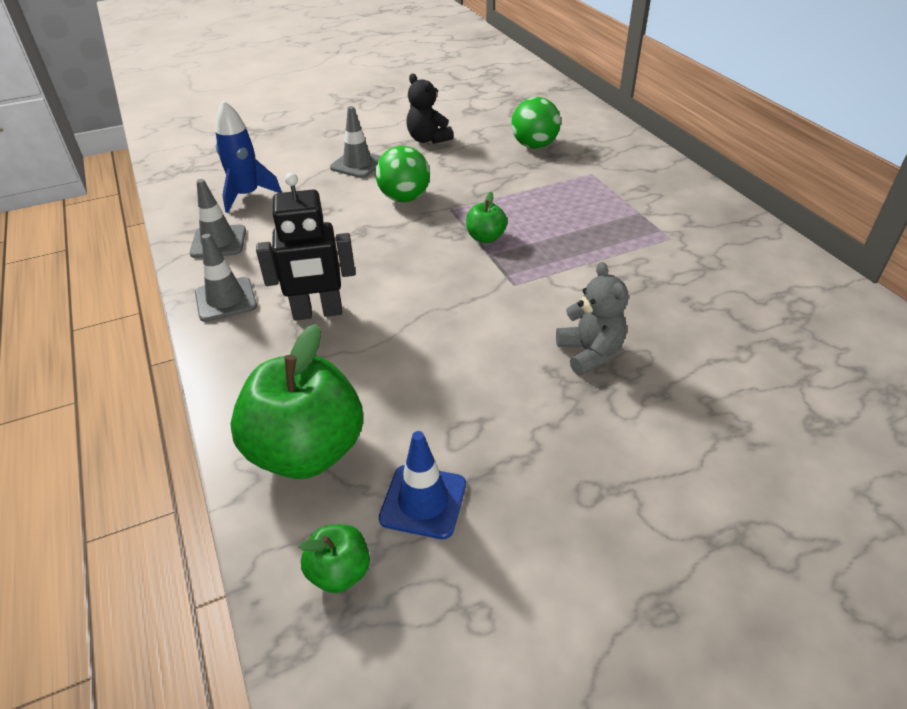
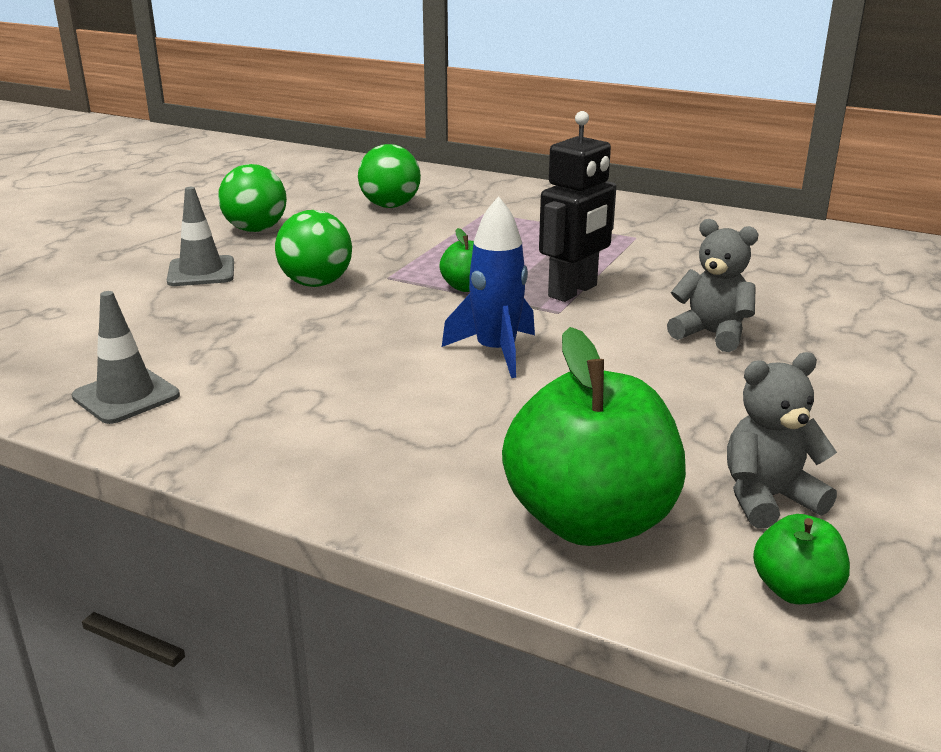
camera: 40 degrees left, 15 degrees down
grey traffic cone [195,234,257,322] -> none
blue rocket [215,100,282,213] -> blue rocket moved to [442,196,535,378]
black robot [256,173,355,321] -> black robot moved to [539,111,617,302]
blue traffic cone [379,431,466,539] -> grey teddy bear [727,352,837,528]
black teddy bear [406,74,454,144] -> green ball [218,164,287,232]

